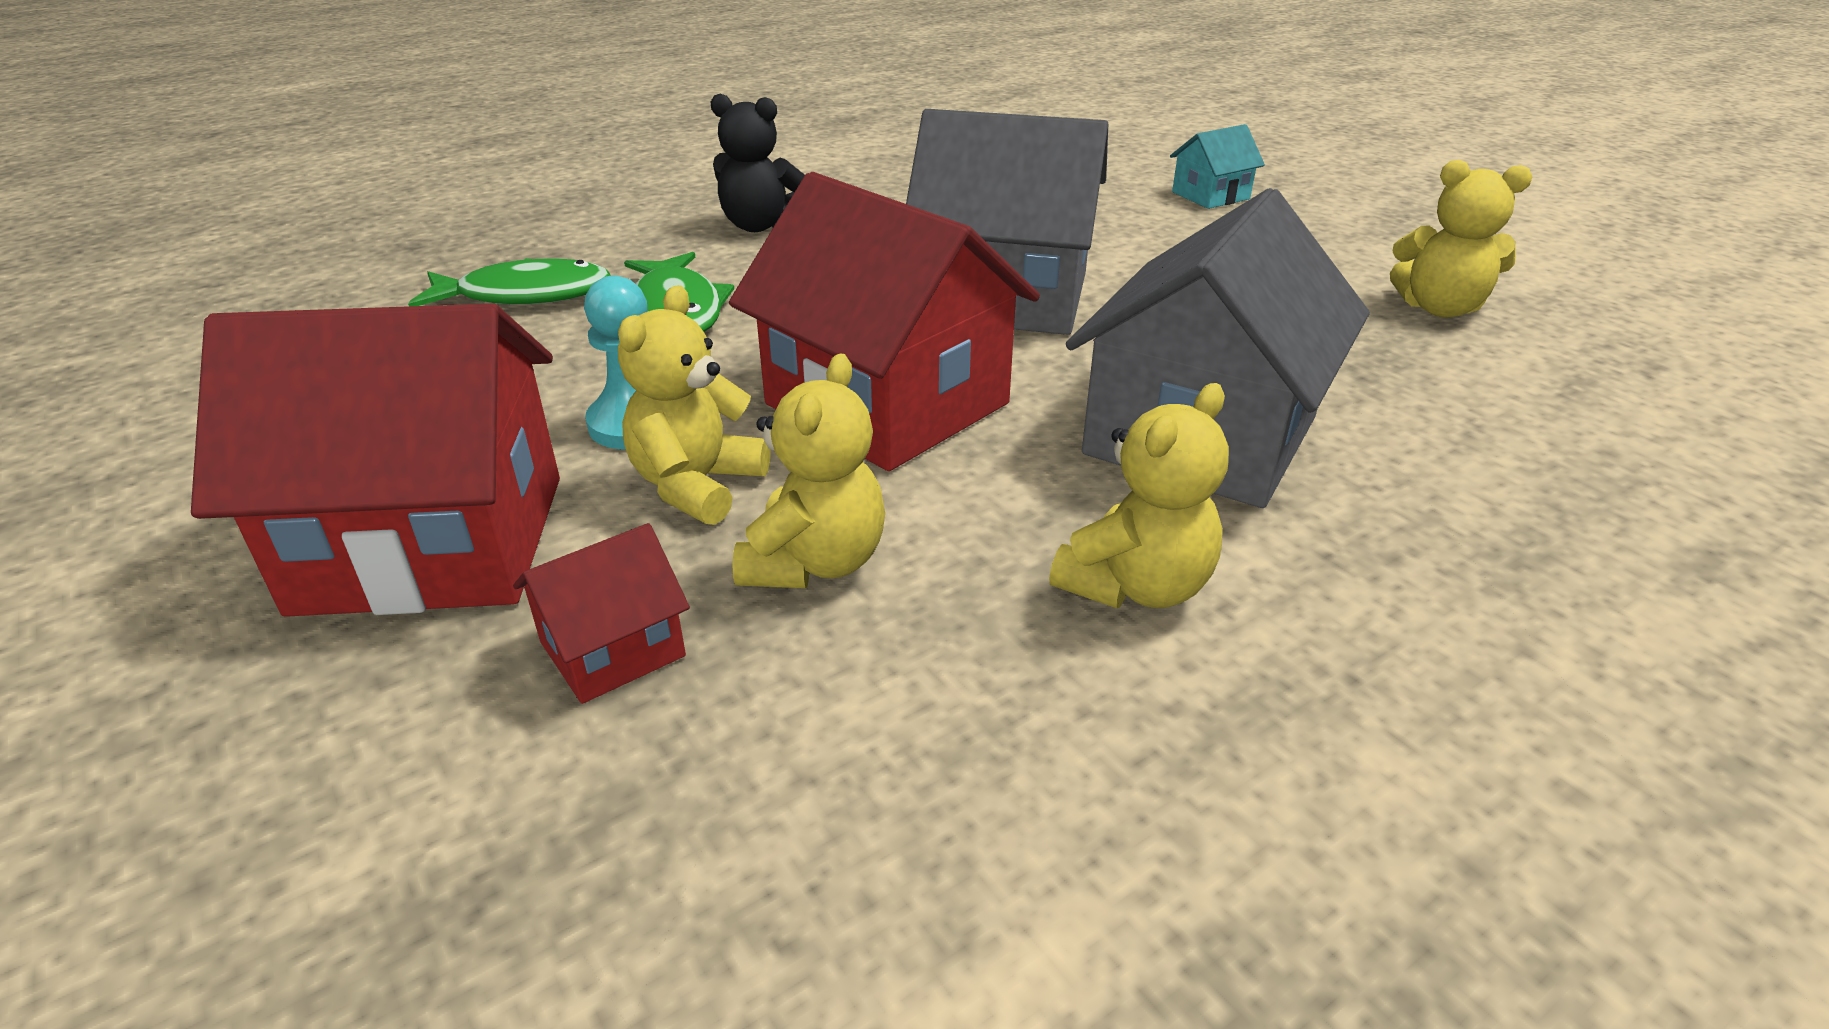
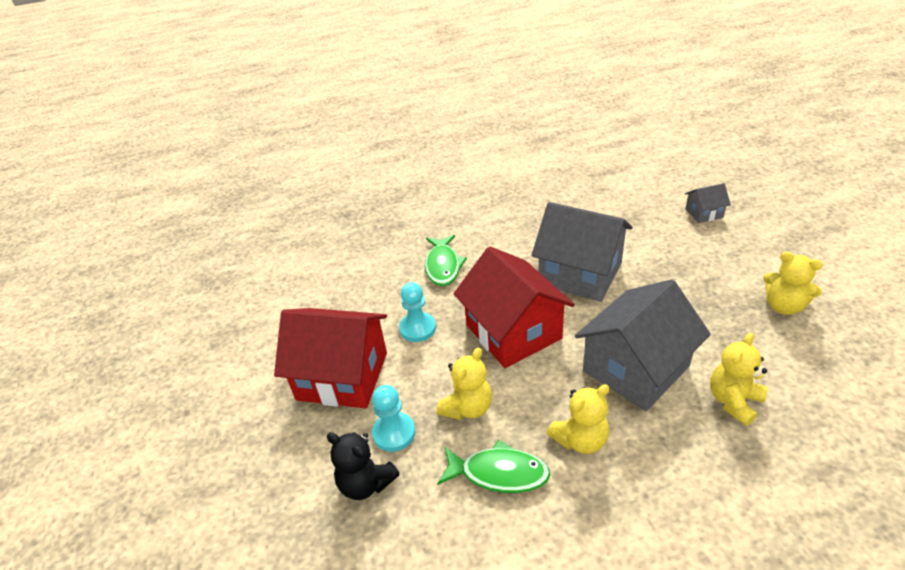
camera: 20 degrees right, 5 degrees up
green fish [408,258,611,306] -> green fish moved to [437,440,550,493]
red house [513,523,690,704] -> turquoise pawn [372,385,415,452]
yellow teddy bear [618,285,770,525] -> yellow teddy bear moved to [710,333,768,426]
black teddy bear [710,94,805,232] -> black teddy bear moved to [327,432,400,500]
turquoise house [1170,124,1265,209] -> grey house [685,183,731,223]

